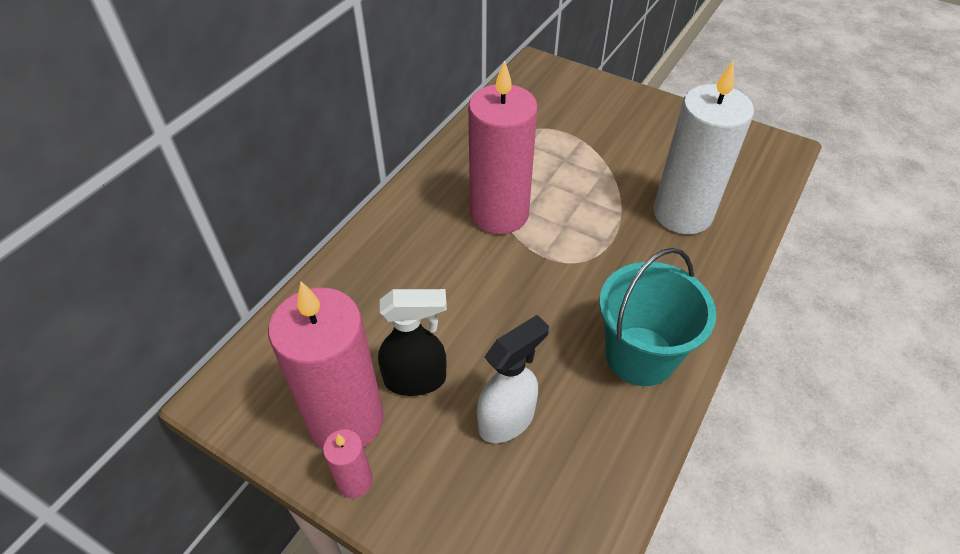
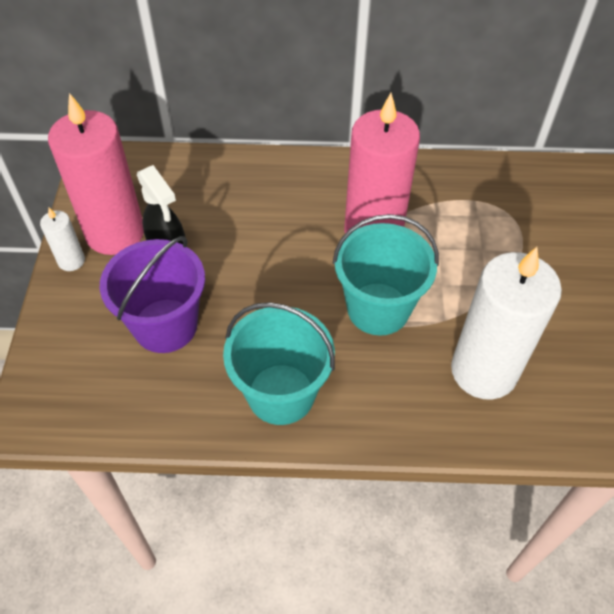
camera: 60 degrees right, 5 degrees up
pink candle [323,429,373,498] -> white candle [40,208,85,271]
white spray bottle [477,315,549,443] -> purple bucket [100,236,205,353]
none -> turquoise bucket [333,214,439,335]

